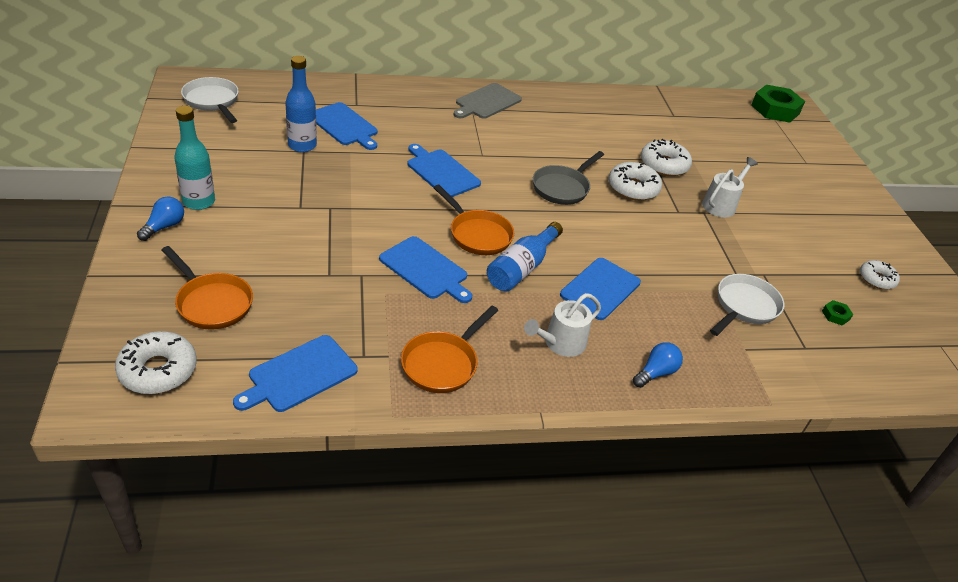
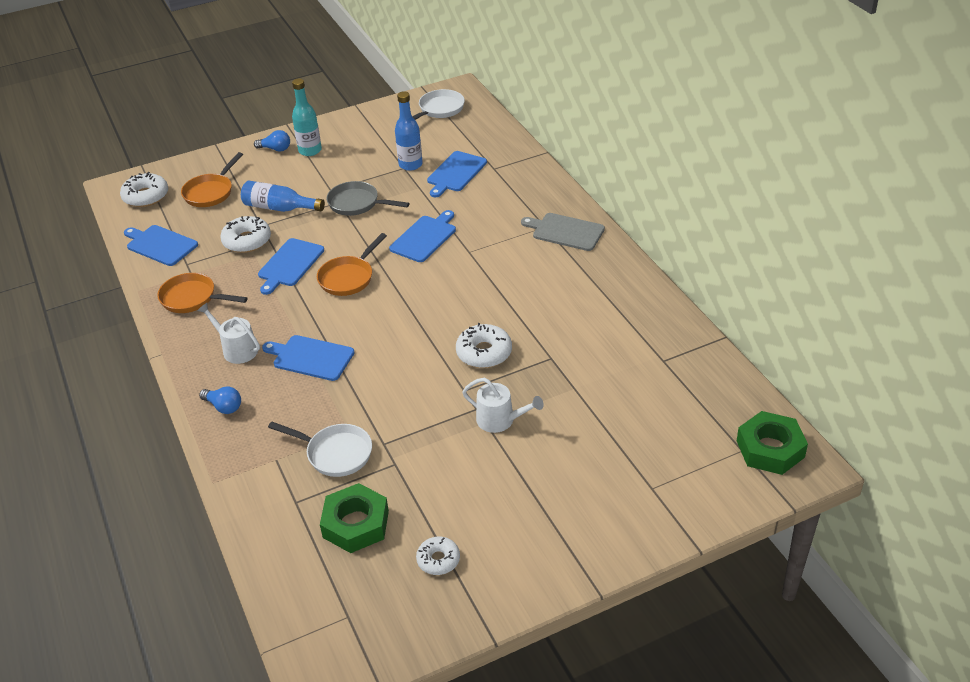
camera: 80 degrees right, 0 degrees up
blue bottle [487,222,563,292] -> blue bottle moved to [241,180,325,212]
grey pan [533,151,604,205] -> grey pan moved to [326,181,410,216]
white donut [641,139,692,176] -> white donut moved to [220,216,271,253]
green nut [822,300,853,325] -> green nut [320,483,389,553], size x2.43

